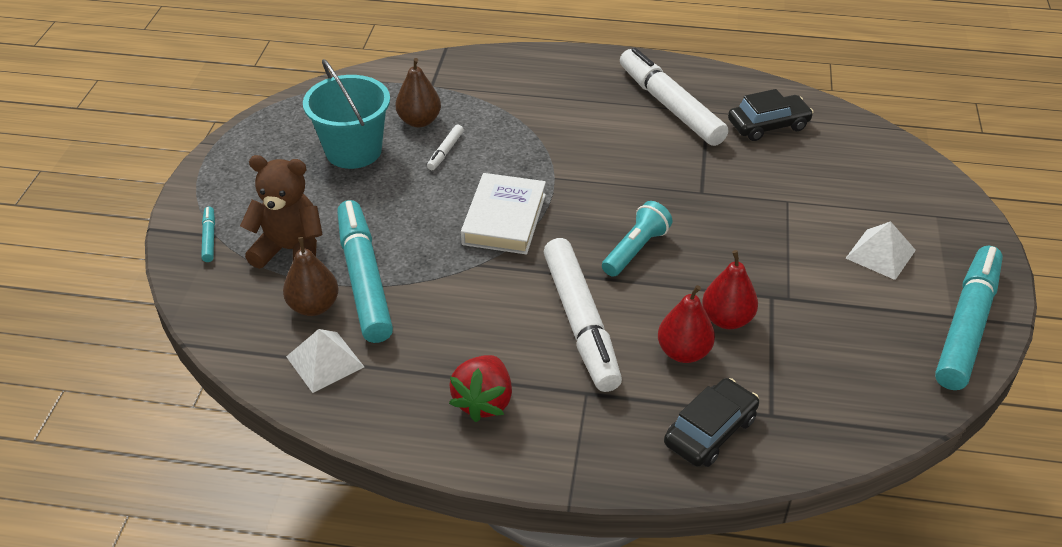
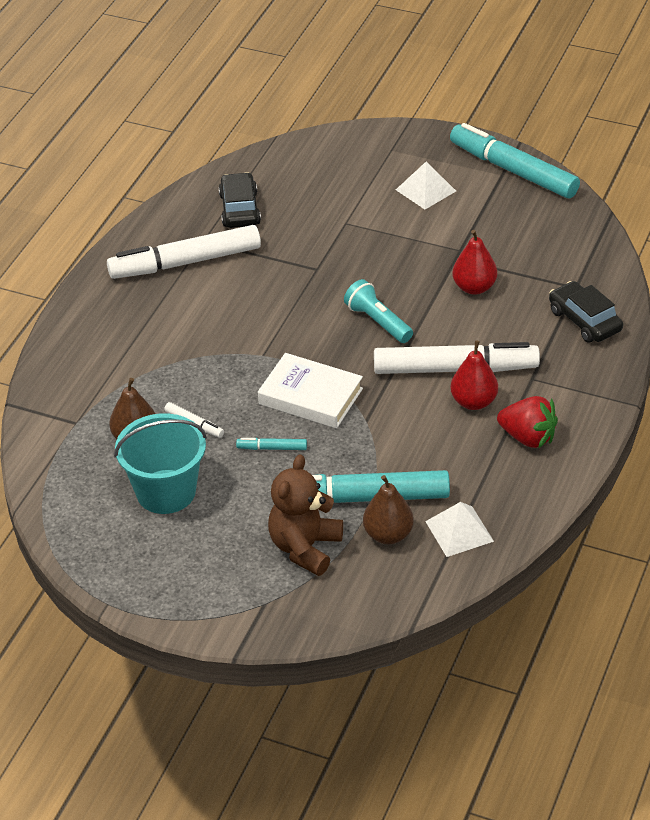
camera: 75 degrees left, 0 degrees up
turquoise marker [201,207,215,262] -> turquoise marker moved to [236,438,307,450]
red pear [658,285,715,363] -> red pear moved to [450,340,498,410]

